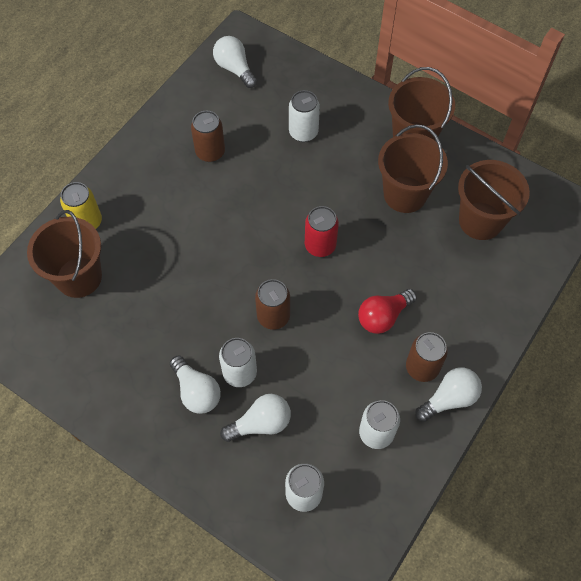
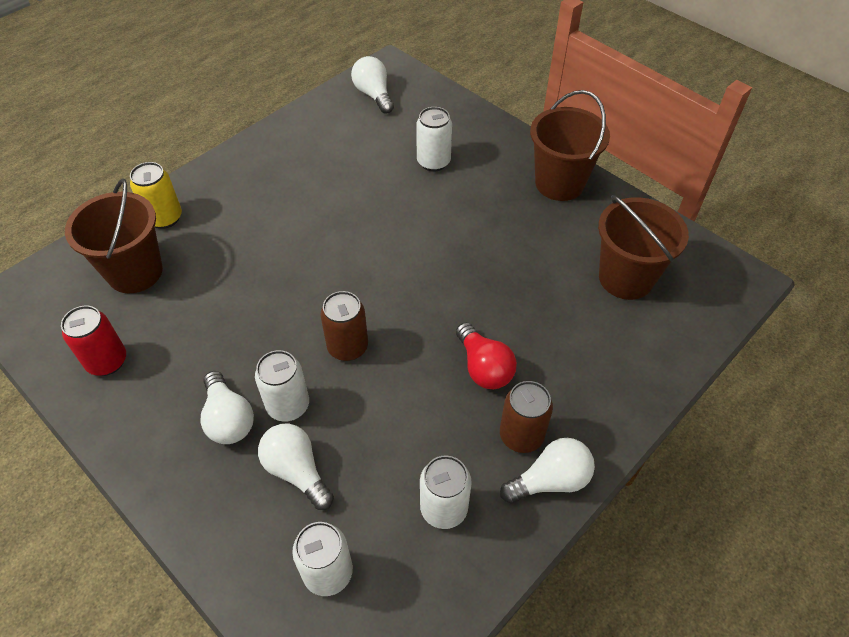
camera: 10 degrees right, 10 degrees down
brown can [191,111,225,162] -> none
white light bulb [220,394,291,442] -> white light bulb turned 120 degrees counterclockwise [258,424,334,510]
red can [305,206,339,257] -> red can moved to [61,306,126,376]
red light bulb [358,289,417,334] -> red light bulb turned 90 degrees counterclockwise [456,322,517,389]
brown bucket [378,124,448,213] -> none

